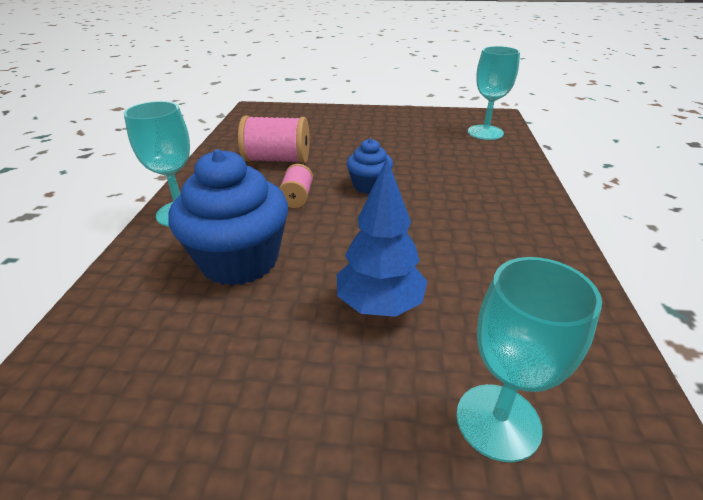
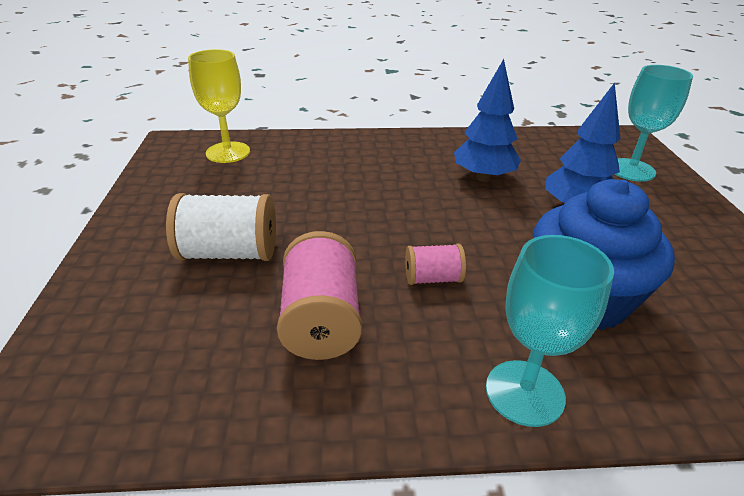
camera: 100 degrees left, 0 degrees up
blue cupcake [347,139,393,194] -> none
turquoise goblet [468,46,520,140] -> yellow goblet [188,49,250,163]
none -> white spool [166,193,276,261]
none -> blue tree [454,59,521,182]

